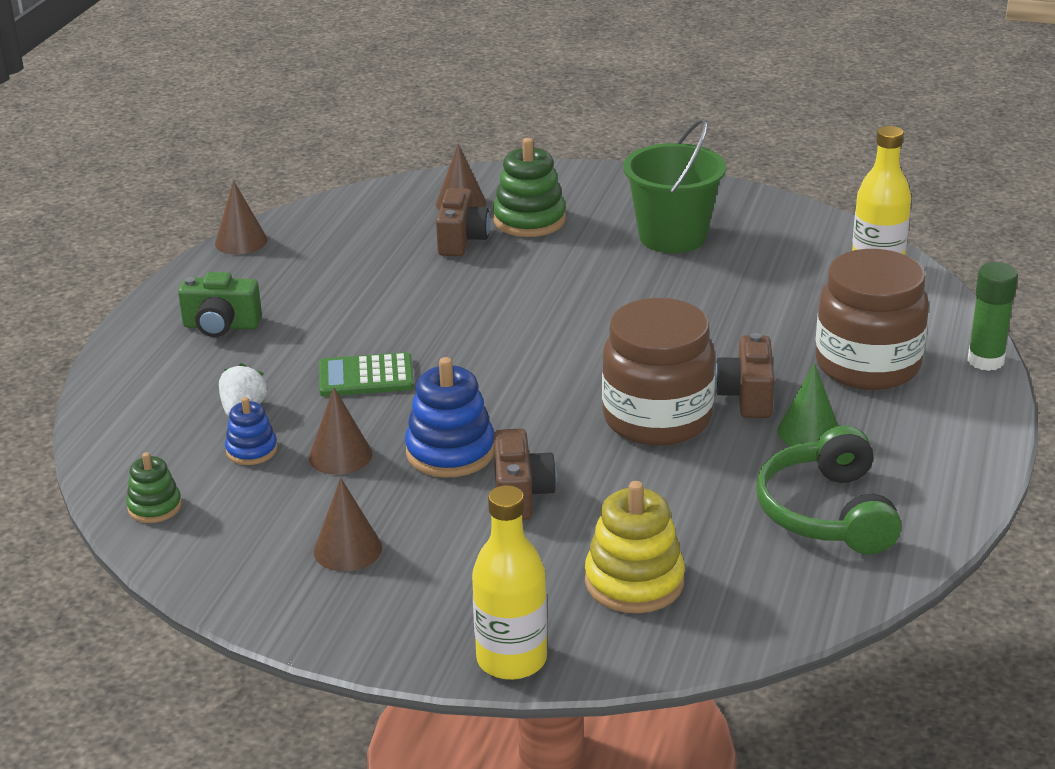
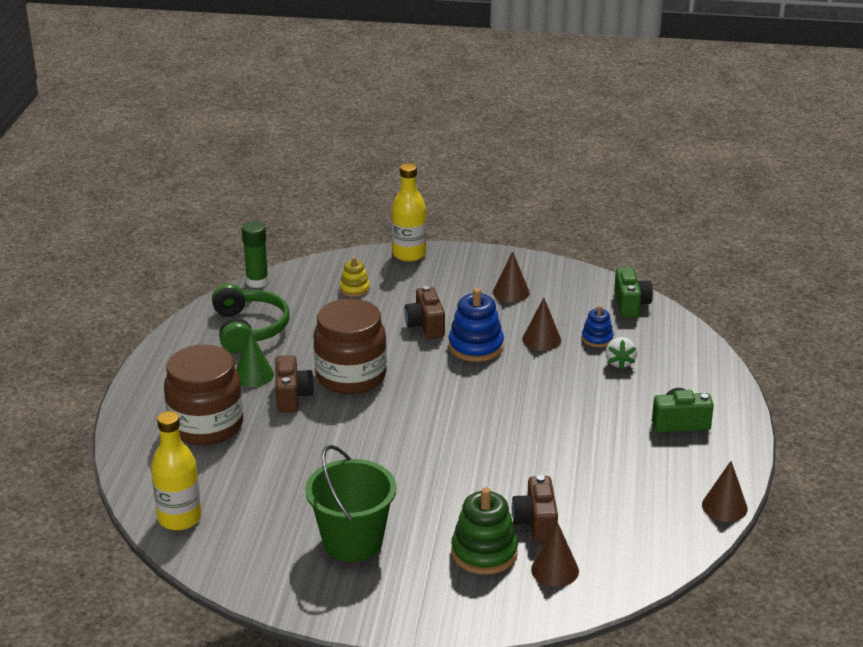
camera: 170 degrees right, 0 degrees up
green stacking toy [126,452,182,523] -> green camera [614,267,653,318]
green calculator [319,352,414,397] -> none
yellow stacking toy [585,481,685,613] -> yellow stacking toy [340,257,370,297], size x0.58
green glue stick [967,262,1018,371] -> green glue stick moved to [242,221,269,288]

